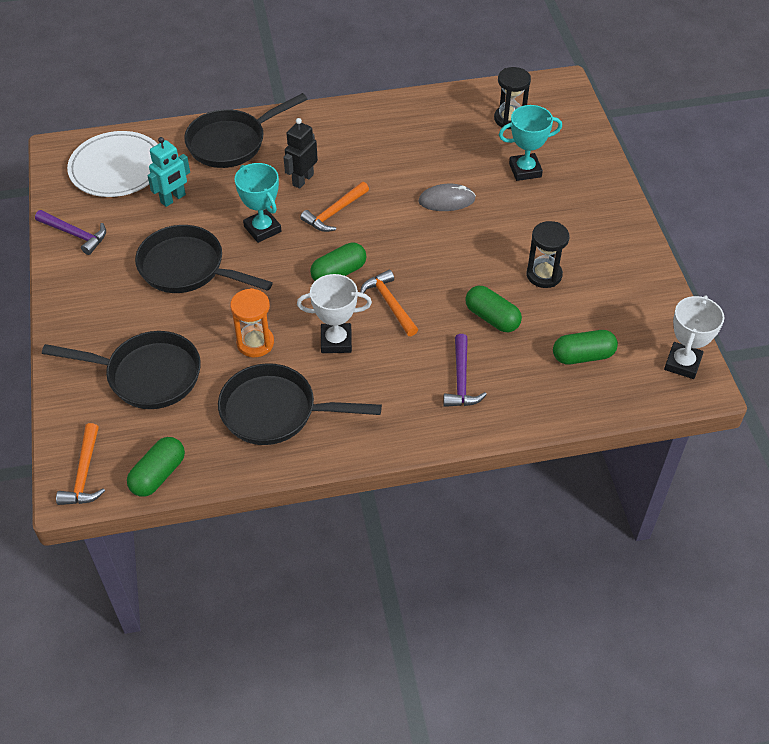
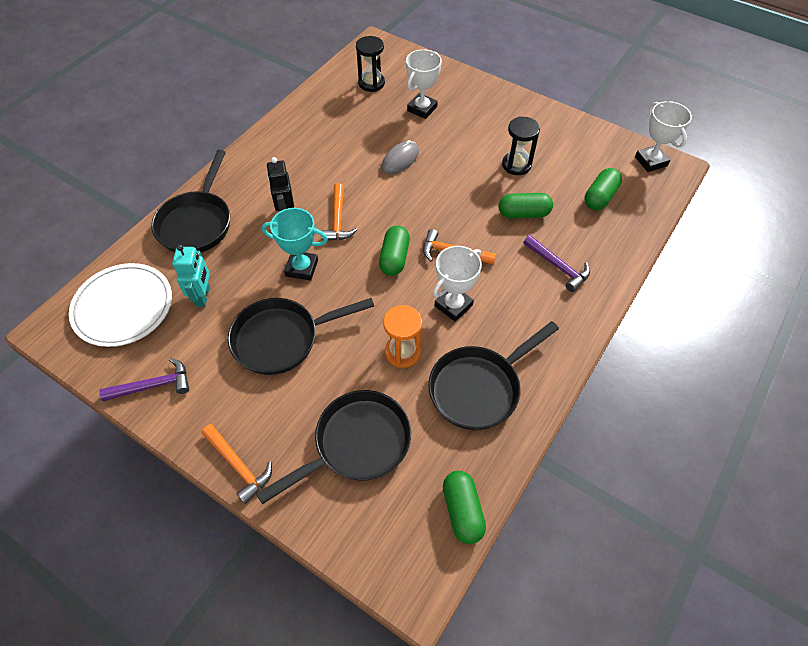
camera: 45 degrees left, 5 degrees up
orange hammer [56,423,105,505] -> orange hammer moved to [202,424,272,504]
turquoise trophy [499,105,562,181] -> white trophy [406,49,442,119]

